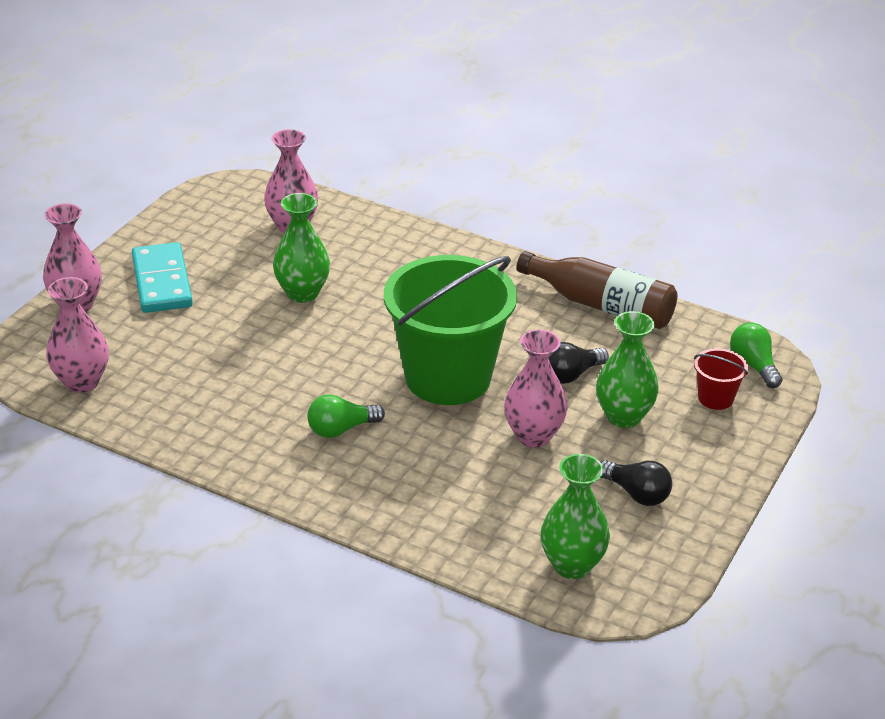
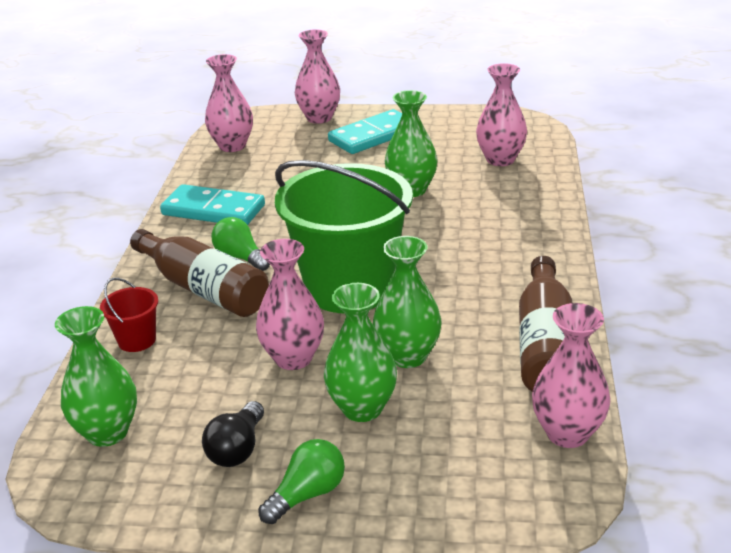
camera: 70 degrees right, 5 degrees down
black light bulb [548,342,609,384] -> green vase [373,236,441,368]
red bucket [694,348,748,410] -> red bucket moved to [100,278,158,352]
green light bulb [730,323,782,388] -> green light bulb moved to [258,439,345,524]
none -> brown bottle [130,229,269,317]
none -> turquoise domino [160,184,265,225]
none -> pink vase [532,303,610,448]

